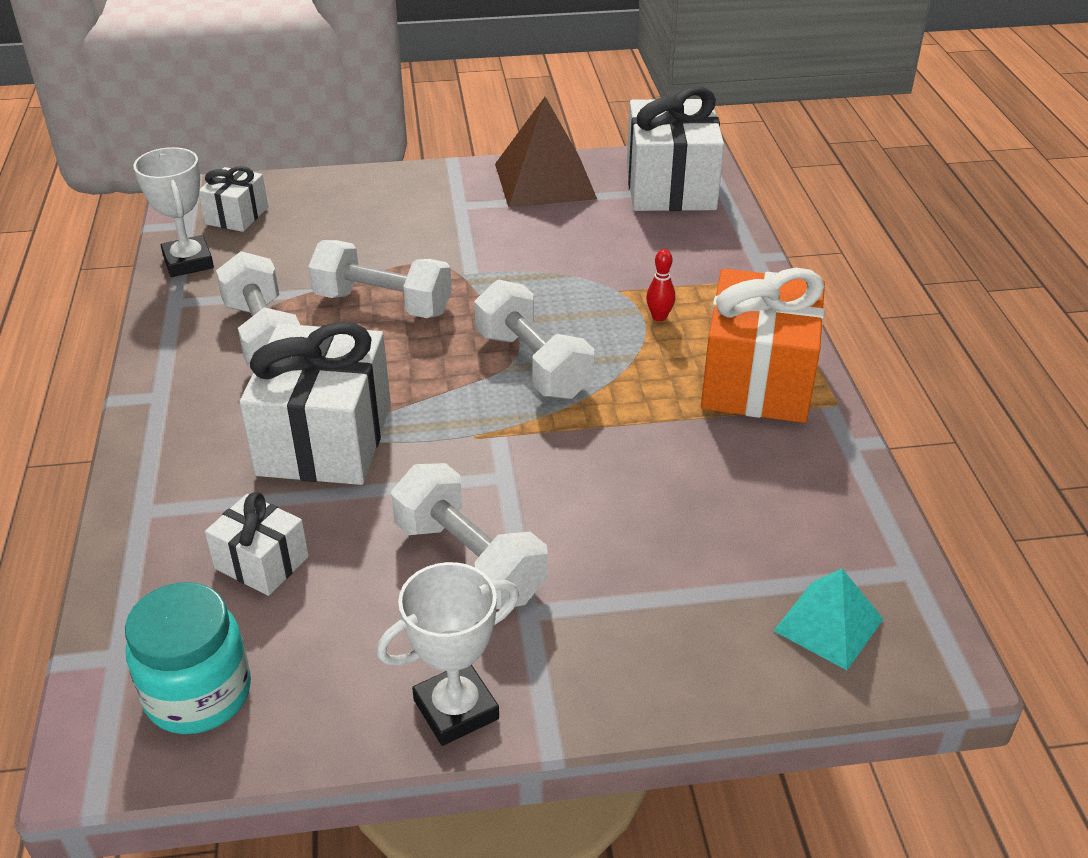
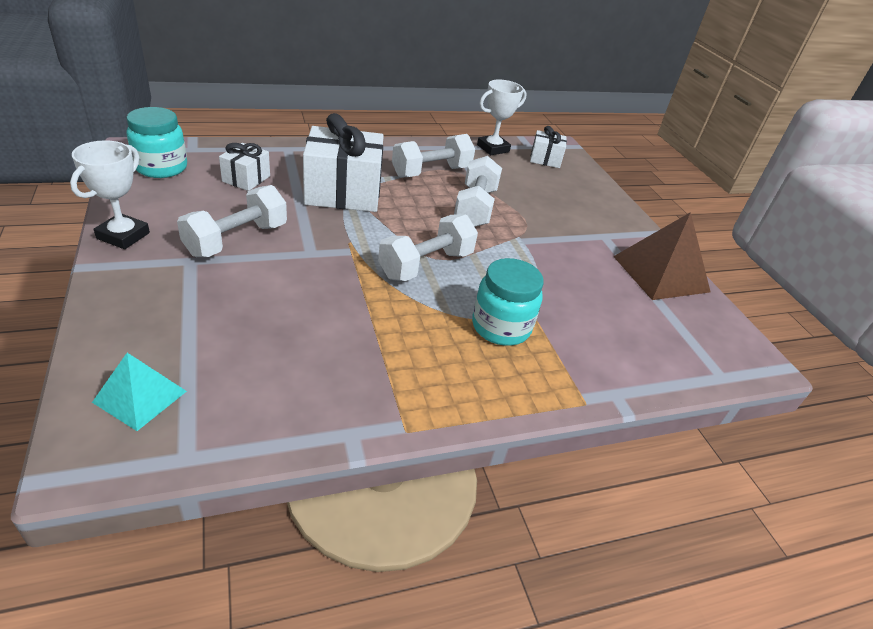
camera: 75 degrees right, 0 degrees up
white trophy [377,562,519,746] -> white trophy turned 60 degrees clockwise [70,140,150,249]
white gift [627,86,724,211] -> none
red bowling pin [646,249,675,321] -> turquoise jar [472,258,544,346]
orange gift [701,268,825,423] -> none

